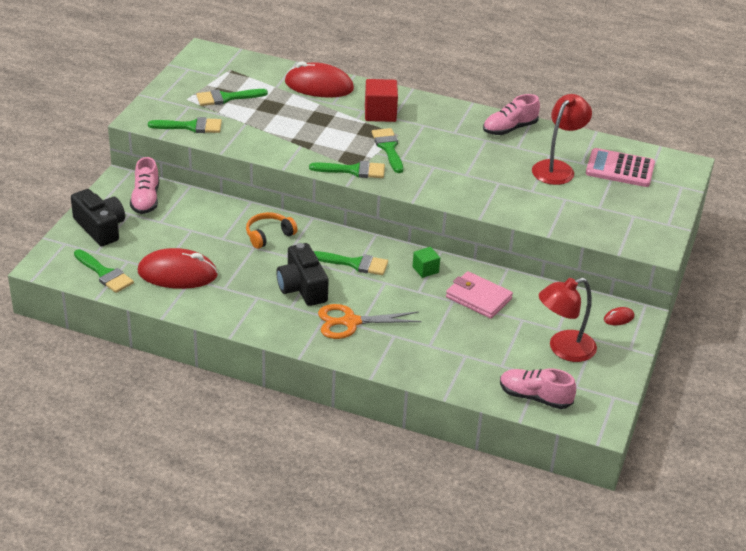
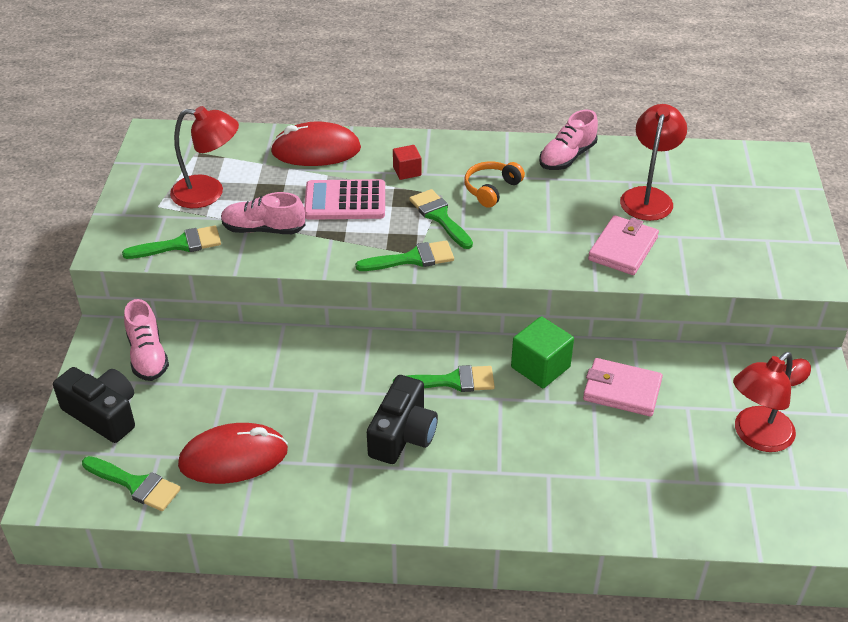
camera: 15 degrees left, 5 degrees up
green brush [196,89,268,106] -> red lamp [170,106,239,208]
orange headphones [246,212,298,249] -> orange headphones moved to [464,161,525,208]
black camera [277,243,329,306] -> black camera turned 120 degrees counterclockwise [367,375,438,464]
orange scissors [318,304,422,339] -> none
red cube [365,79,398,122] -> red cube [393,145,421,180], size x0.59
green cube [412,247,440,278] -> green cube [511,316,574,389], size x1.69
pink shoe [500,368,576,409] -> pink shoe moved to [221,192,306,234]
pink calculator [586,148,655,187] -> pink calculator moved to [304,179,385,220]
none -> pink wallet [588,215,659,275]

